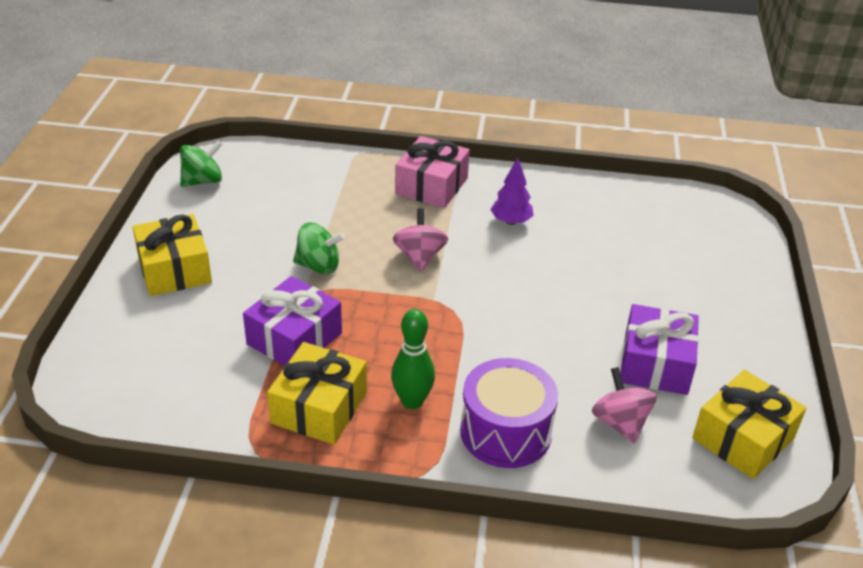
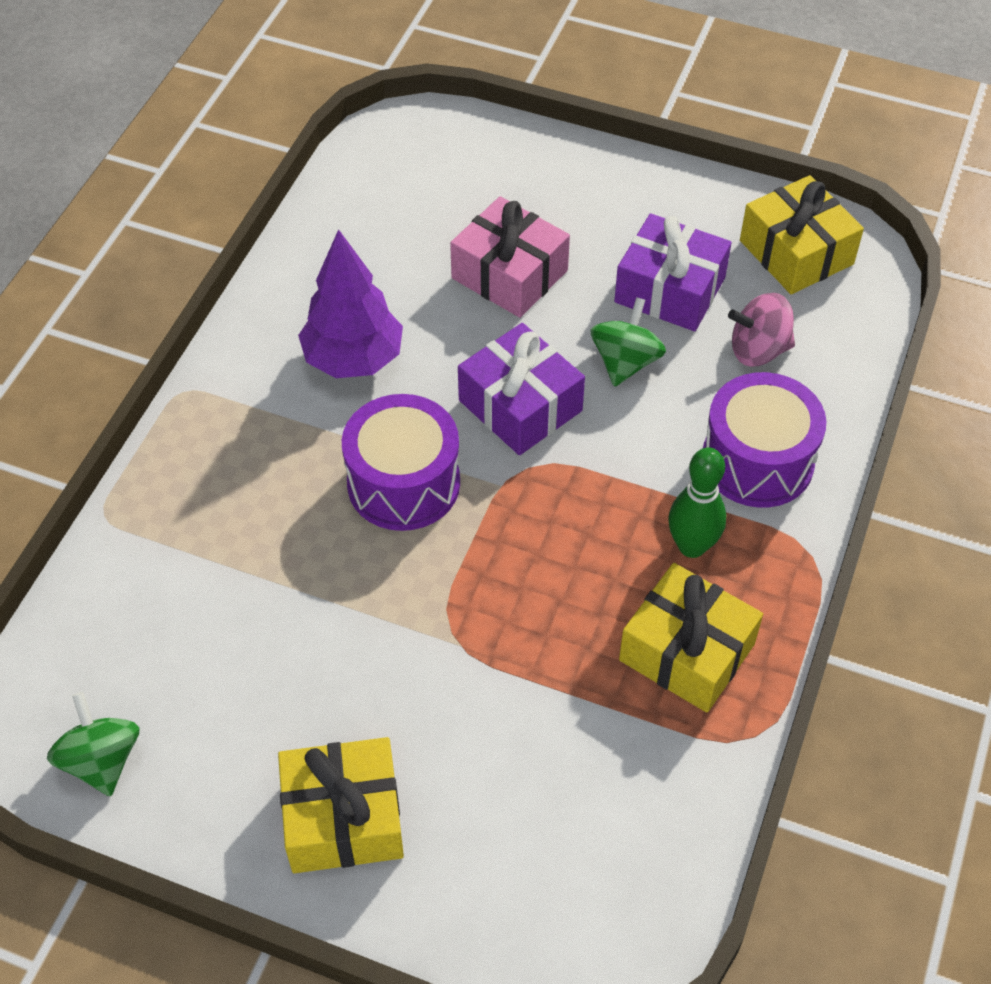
camera: 75 degrees left, 15 degrees up
purple gift [243,276,342,366] -> purple gift moved to [458,323,585,455]
green spinning top [293,223,345,275] -> green spinning top moved to [591,297,666,387]
pink spinning top [393,208,448,272] -> purple drum [342,394,460,531]
pink gift [395,136,470,208] -> pink gift moved to [450,196,570,318]
purple tree [491,158,534,225] -> purple tree [298,229,403,378], size x1.62

